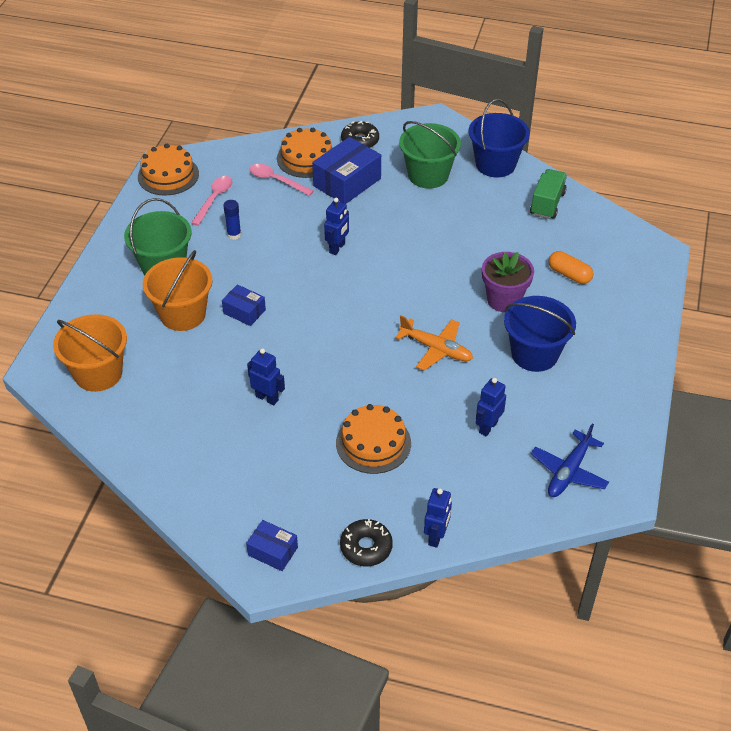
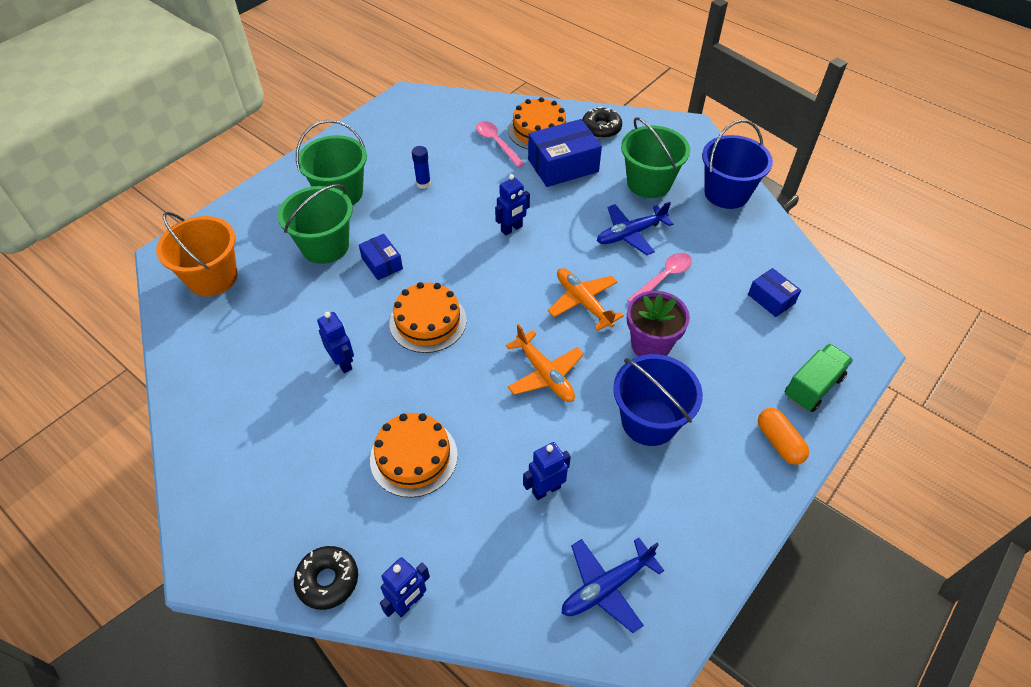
camera: 25 degrees right, 5 degrees up
orange cake [138,144,199,195] -> orange cake moved to [389,282,467,353]
orange bucket [143,250,213,331] -> green bucket [278,184,353,264]
pink spoon [191,176,233,226] -> pink spoon moved to [627,253,692,303]
blue box [246,520,298,571] -> blue box moved to [748,268,801,317]
green truck [530,169,567,219] -> green truck moved to [785,344,853,412]
orange capsule [548,251,593,284] -> orange capsule moved to [758,408,809,465]
none -> orange plane [548,268,624,331]
none -> blue plane [597,202,673,255]

